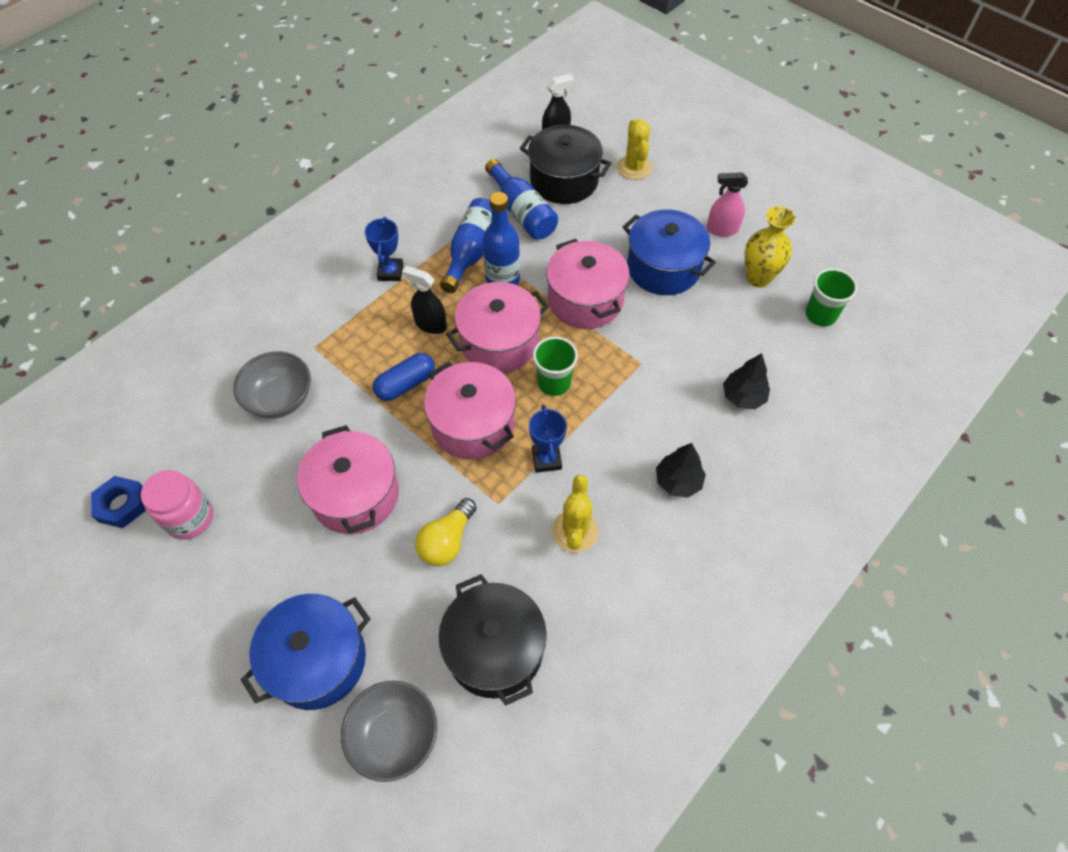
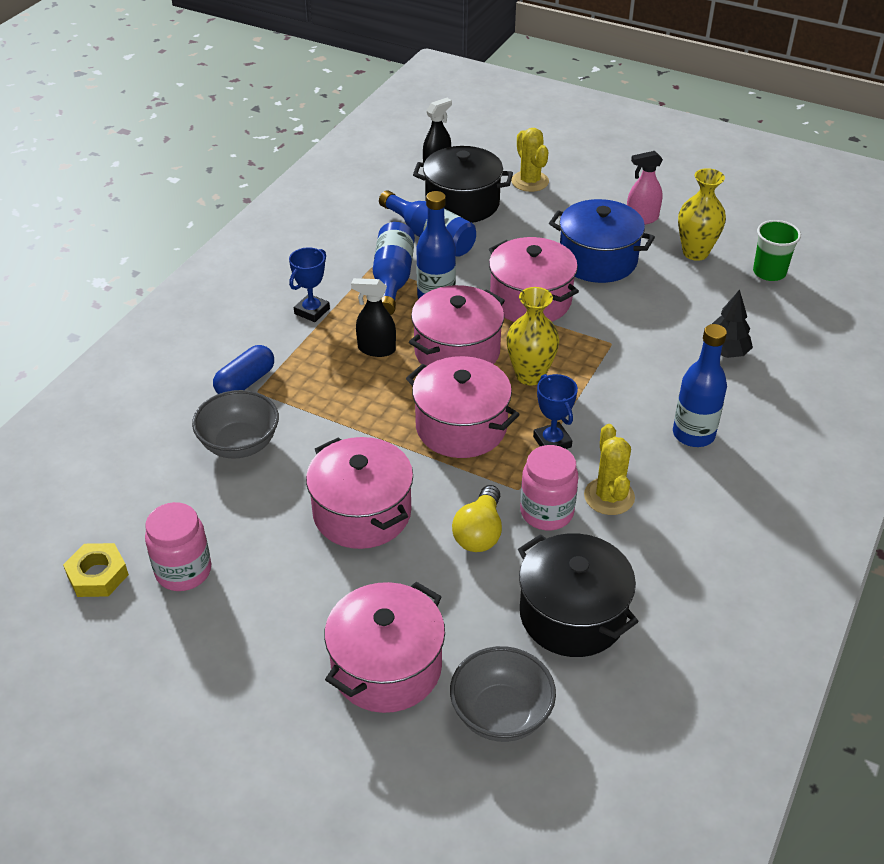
camera: 15 degrees left, 15 degrees down
blue nut [91,476,146,528] -> yellow nut [63,543,129,597]
blue pot [241,594,370,710] -> pink pot [324,582,445,713]
blue trophy [365,217,403,281] -> blue trophy turned 45 degrees clockwise [289,247,330,322]
blue capsule [373,353,435,401] -> blue capsule moved to [213,345,274,394]
green cup [533,337,578,396] -> yellow vase [506,287,559,386]
black tree [656,443,706,498] -> blue bottle [673,324,727,447]
none -> pink jar [520,445,578,530]

